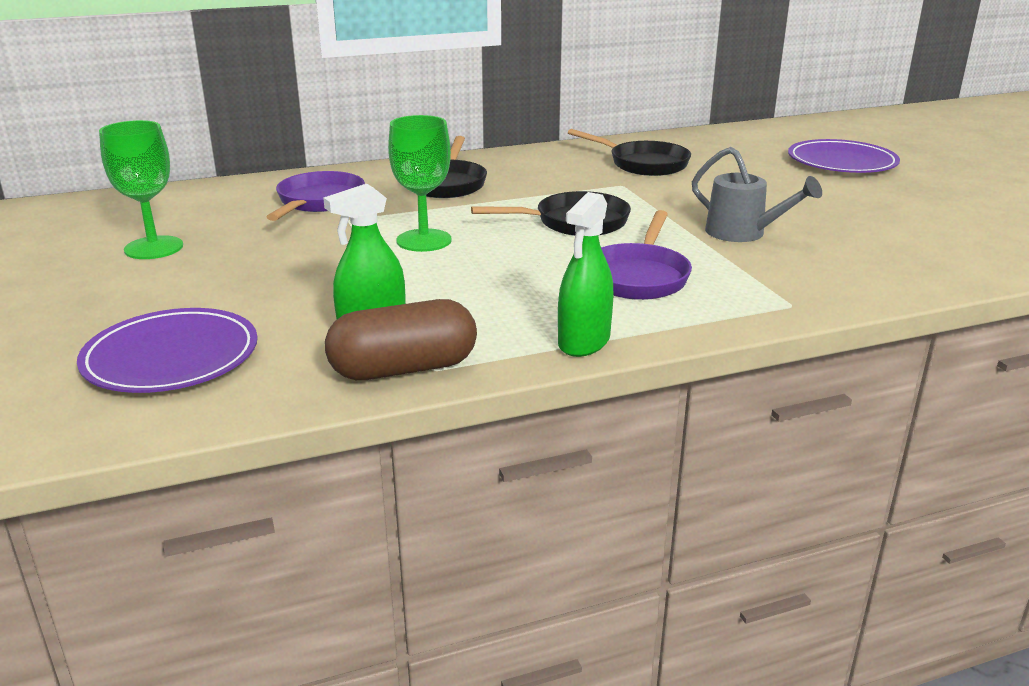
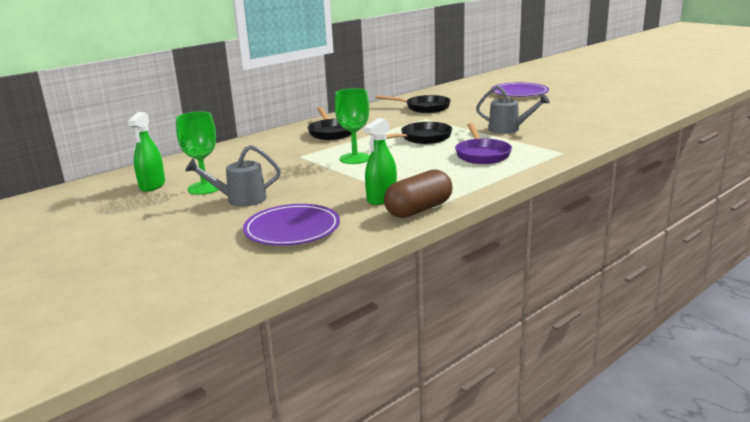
camera: 20 degrees left, 5 degrees down
purple pan [267,171,365,221] -> none
green spray bottle [558,192,613,357] -> green spray bottle moved to [128,112,165,192]
none -> grey watering can [185,145,281,207]

